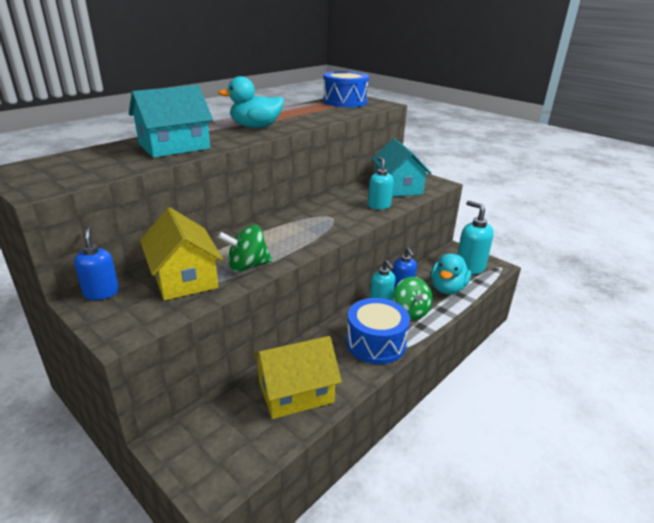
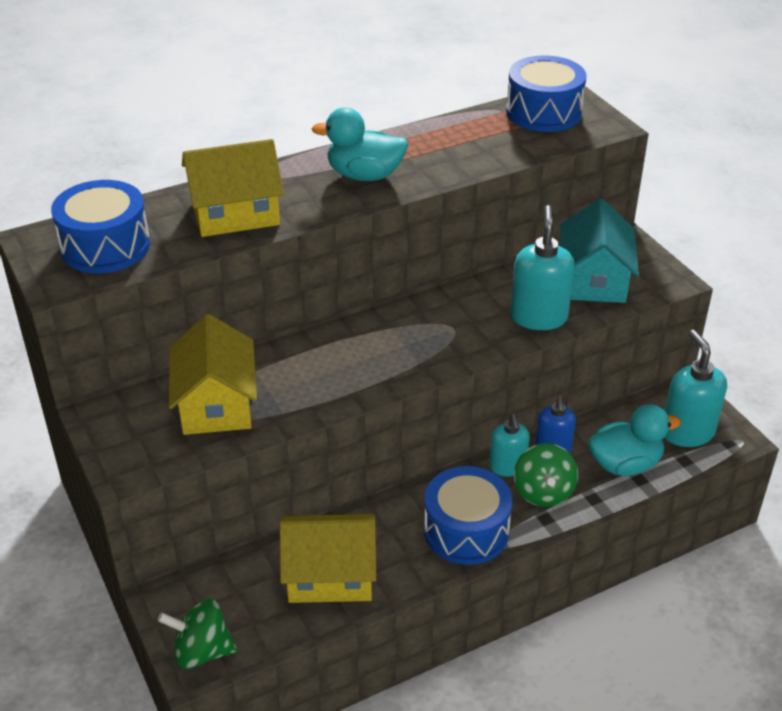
camera: 20 degrees right, 10 degrees up
blue soap dispenser [74,226,119,300] -> none
turquoise house [129,85,213,158] -> yellow house [182,139,284,237]
green spinning top [218,225,272,272] -> green spinning top moved to [157,599,237,669]
turquoise soap dispenser [368,157,394,209] -> turquoise soap dispenser [510,205,575,330], size x1.54
turquoise duck [431,253,471,294] -> turquoise duck turned 150 degrees counterclockwise [588,404,681,476]
none -> blue drum [51,180,150,273]

